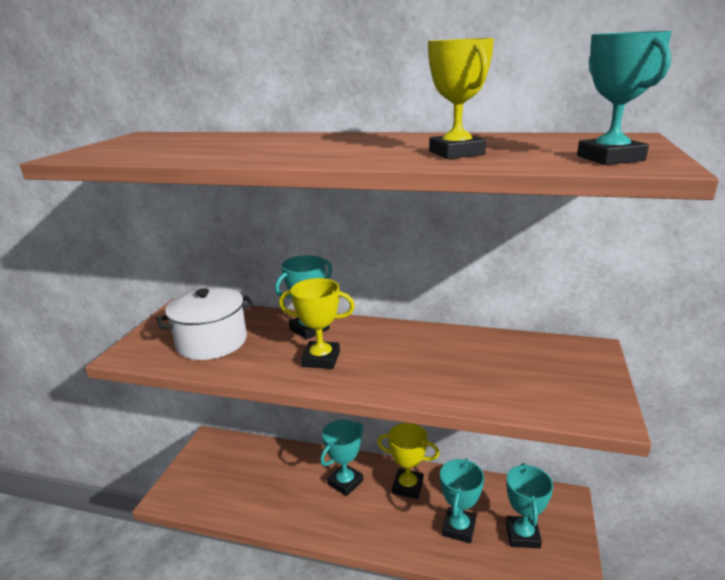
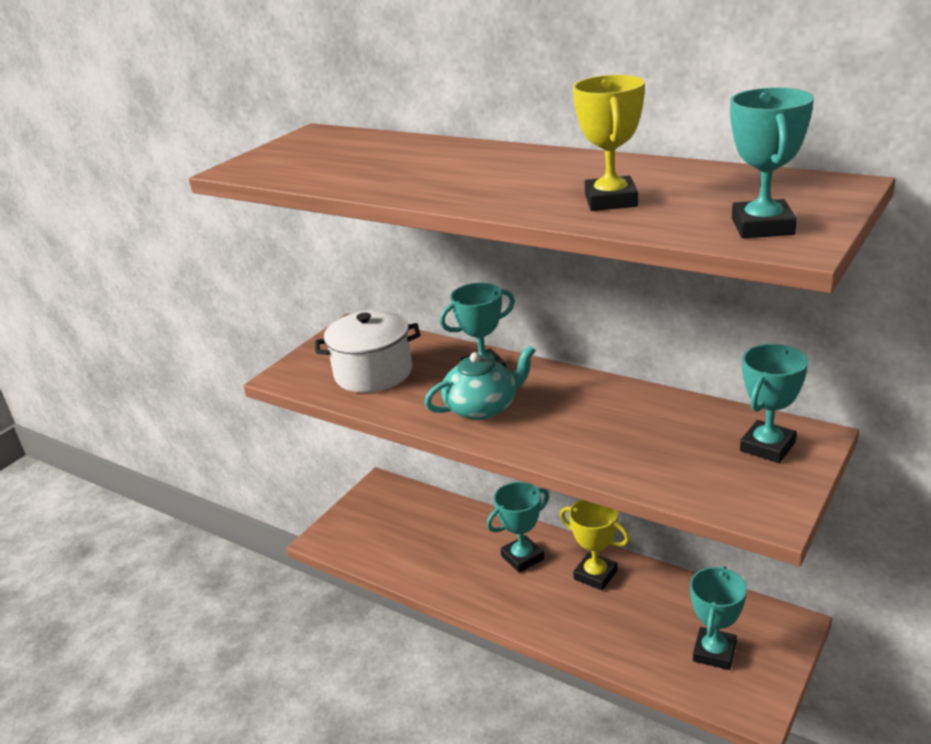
camera: 20 degrees right, 5 degrees up
yellow trophy [279,278,355,369] -> turquoise teapot [424,345,536,420]
turquoise trophy [440,458,484,543] -> turquoise trophy moved to [740,344,808,463]

